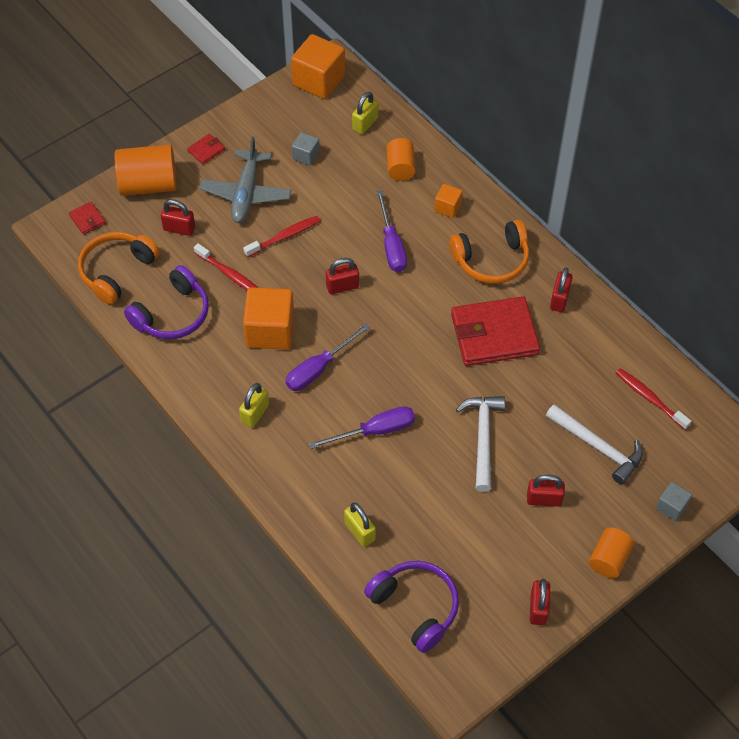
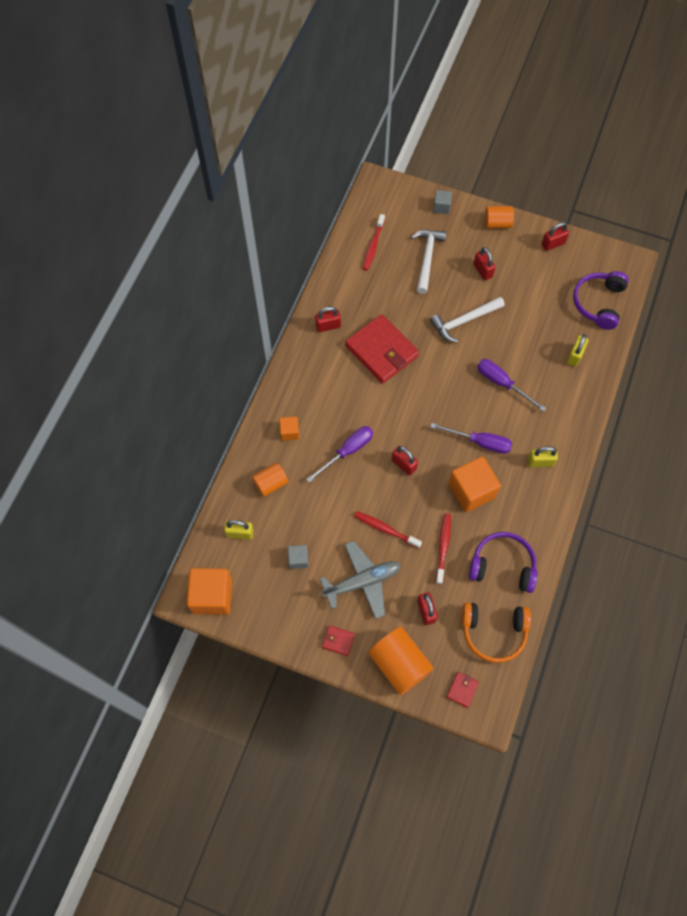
camera: 120 degrees left, 10 degrees up
orange headphones [449,220,529,284] -> none

